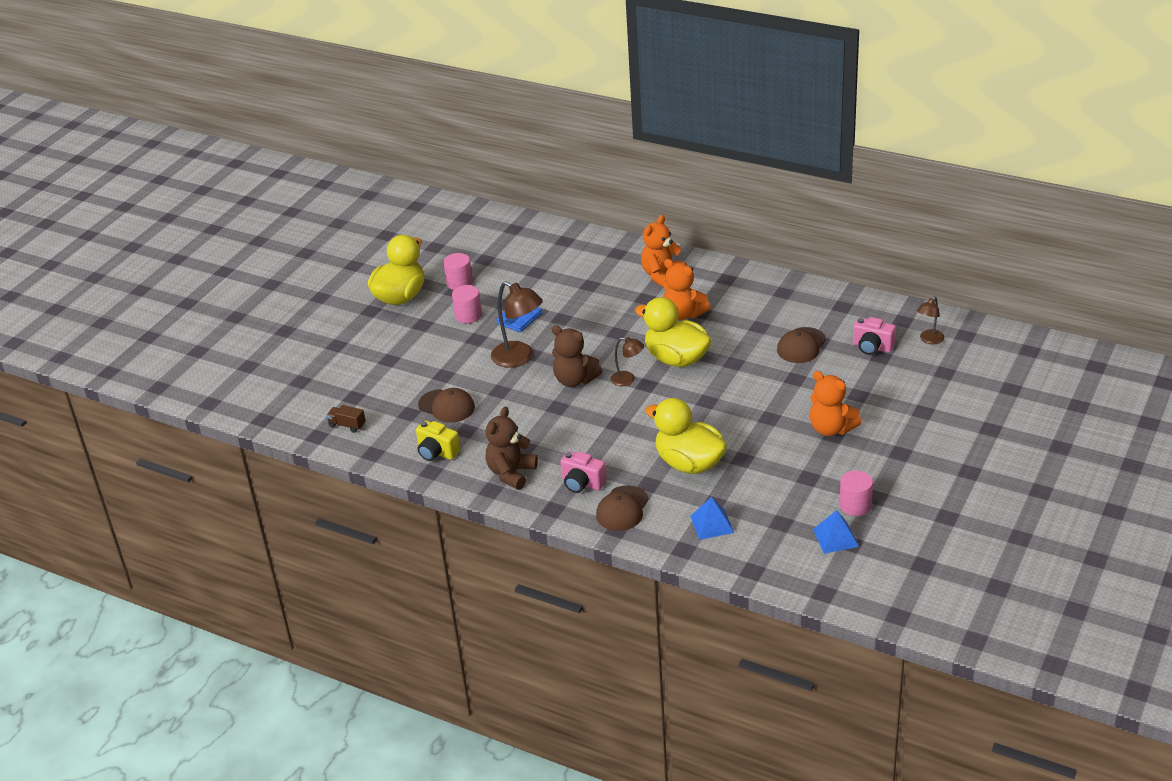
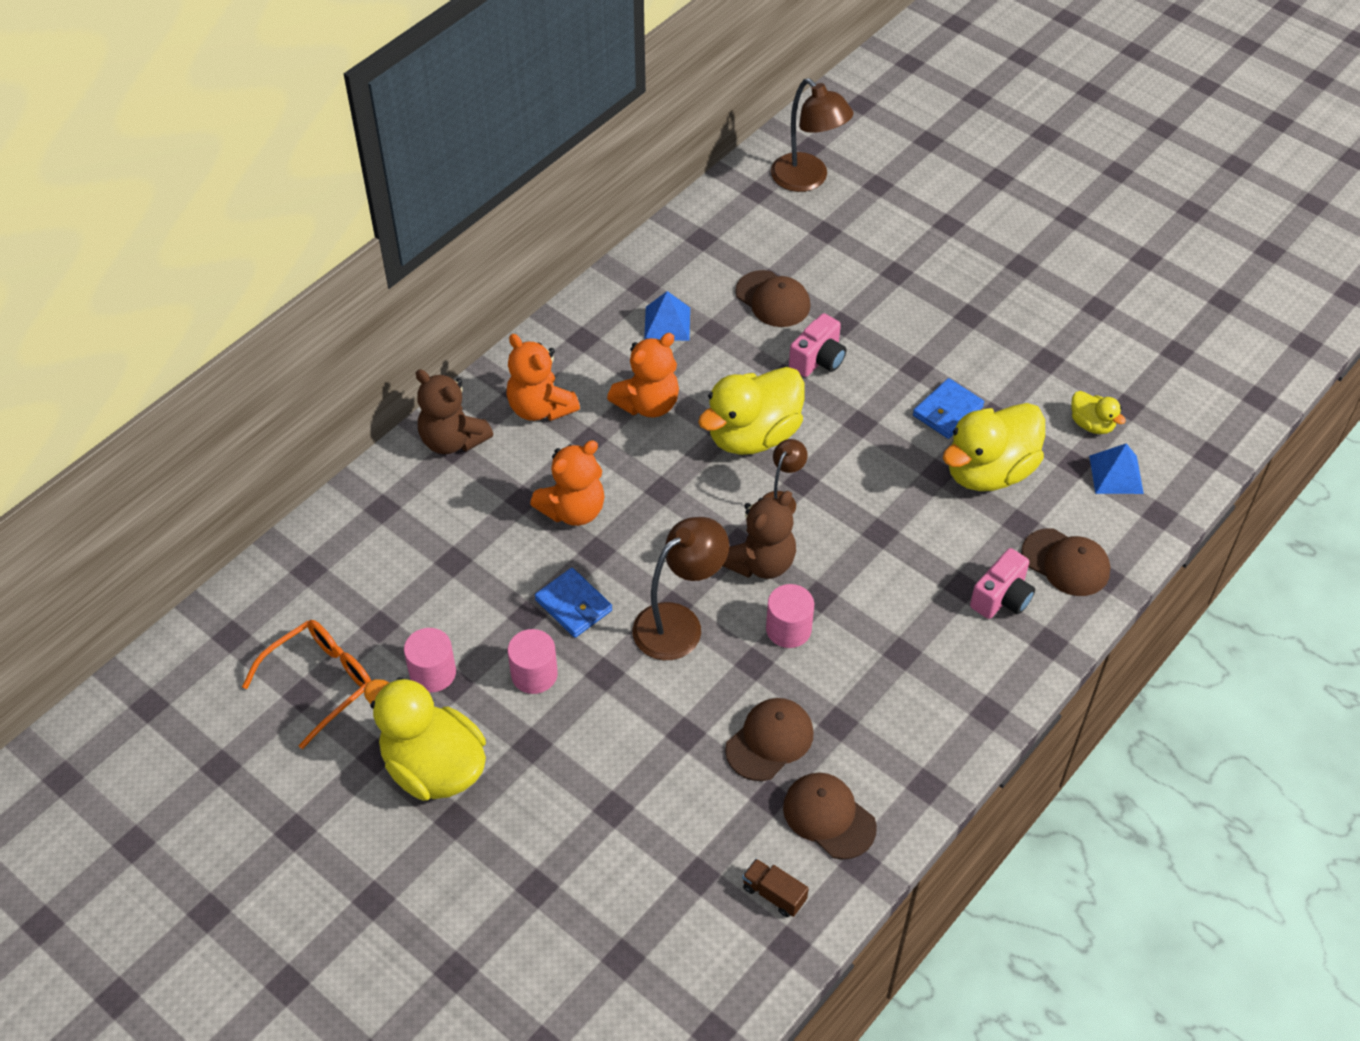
camera: 80 degrees left, 15 degrees up
brown truck [326,405,366,433] -> brown truck turned 90 degrees clockwise [742,859,809,917]
yellow camera [416,420,460,461] -> none
brown teddy bear [485,407,538,490] -> brown teddy bear moved to [415,369,493,454]
orange teddy bear [810,371,861,436] -> orange teddy bear moved to [530,440,604,526]
blue pyramid [813,510,859,554] -> blue pyramid moved to [644,291,690,341]
pink cylinder [839,470,873,516] -> pink cylinder moved to [766,584,814,648]
pink camera [853,317,896,355] -> pink camera moved to [789,313,846,377]
brown lamp [917,296,944,344] -> brown lamp [771,78,853,192], size x1.78
none -> orange glasses [242,620,371,749]
none -> brown cap [783,772,877,859]
none -> blue wallet [913,378,984,439]
none -> yellow duck [1071,391,1126,434]

